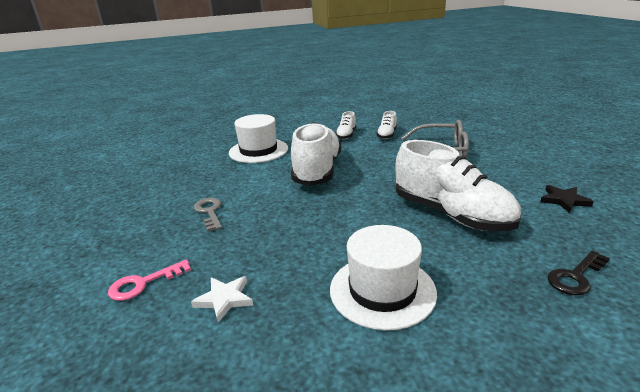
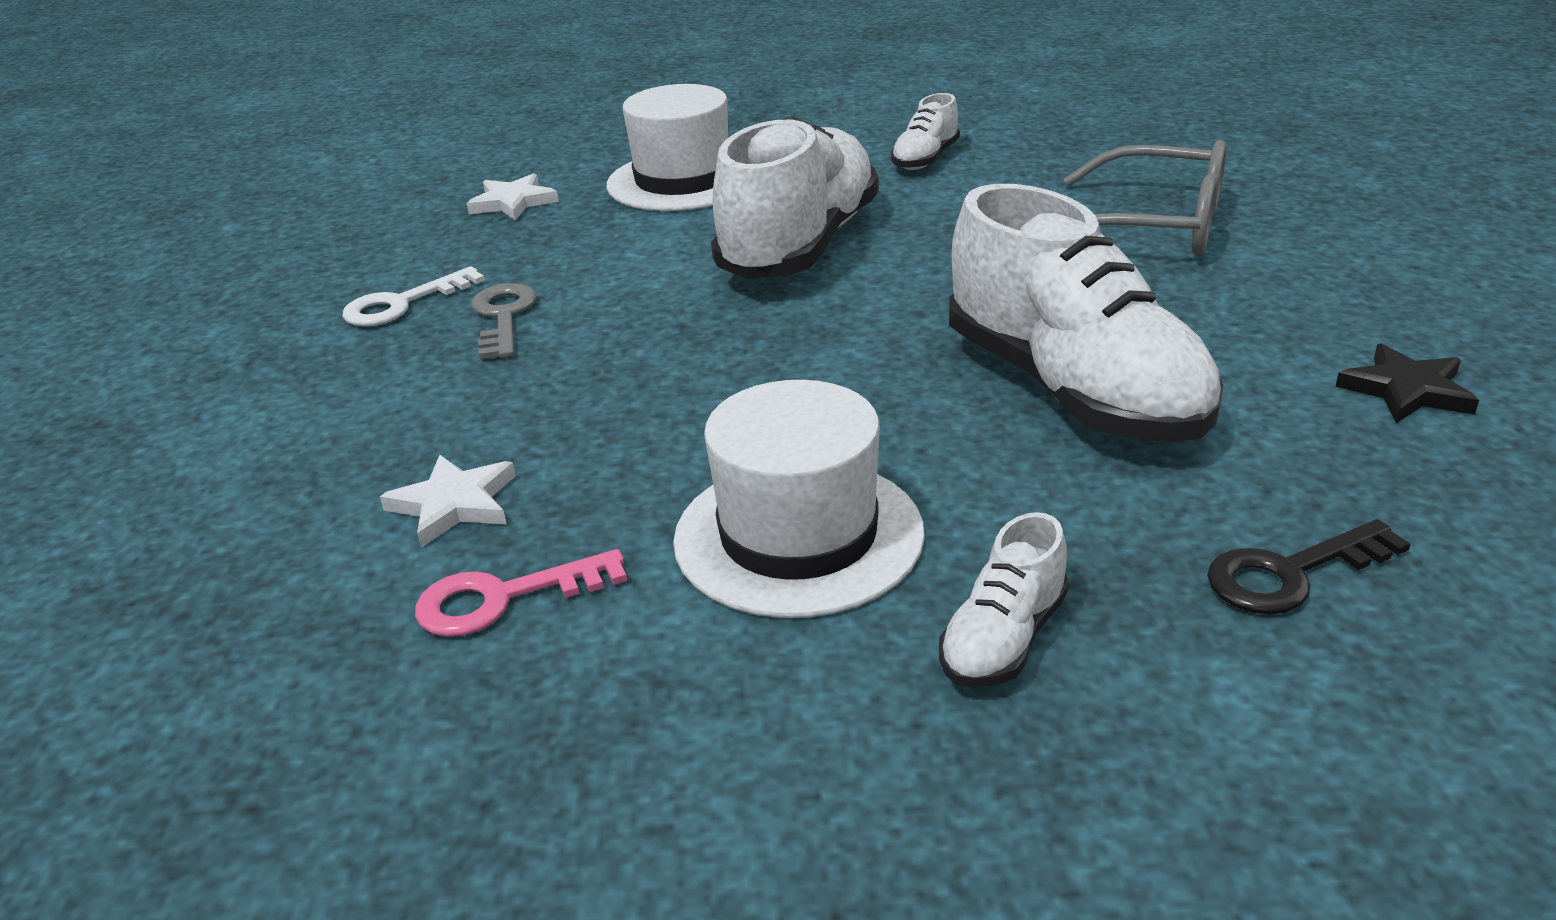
camera: 15 degrees right, 5 degrees up
pink key [108,260,191,301] -> pink key moved to [415,549,627,637]
white shoe [376,111,397,139] -> white shoe moved to [939,512,1069,688]
none -> white key [342,266,485,326]
none -> white star [467,173,559,221]

